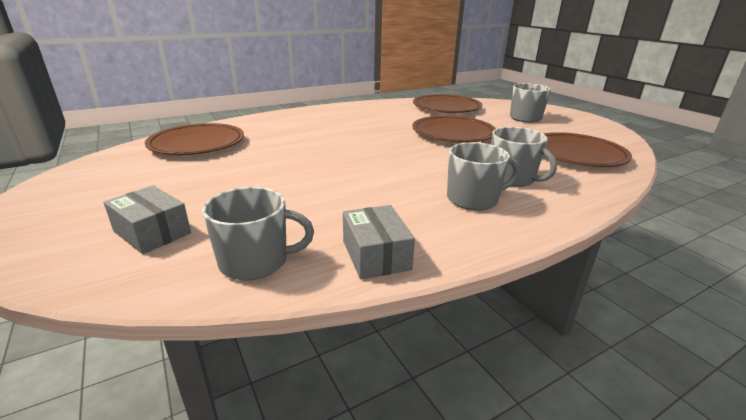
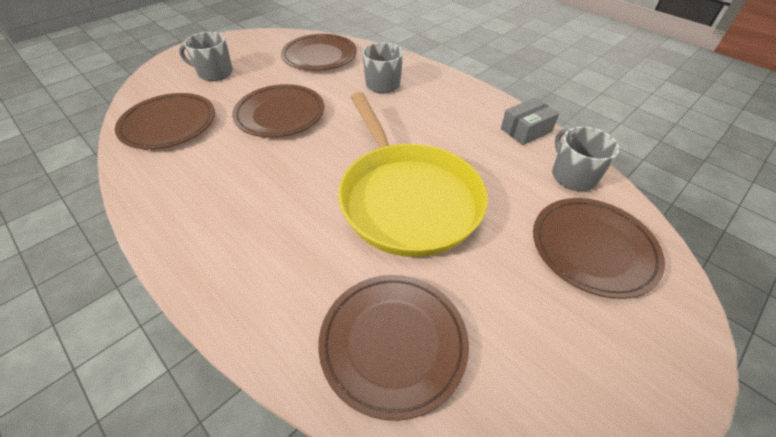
camera: 105 degrees left, 20 degrees up
grey box [104,186,191,254] -> brown plate [533,198,665,299]
grey mug [447,142,520,211] -> none
none -> yellow pan [338,92,488,257]

